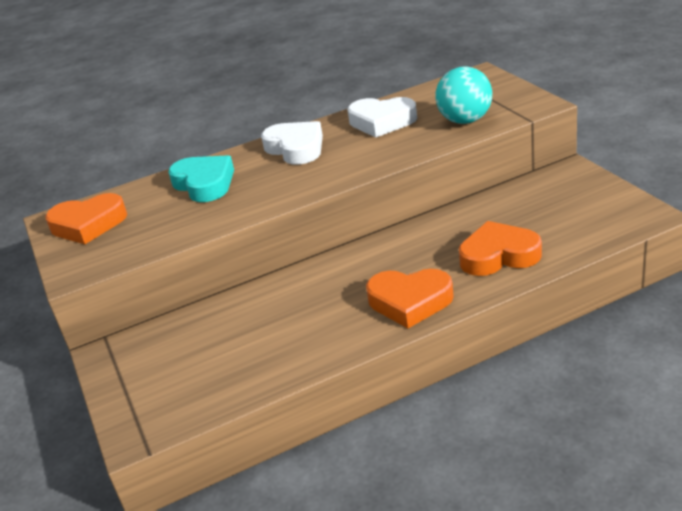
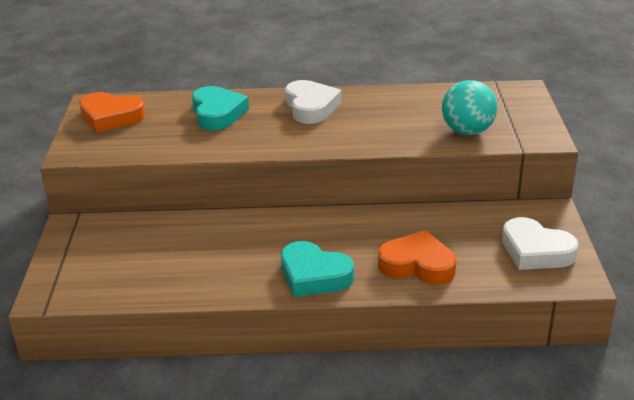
camera: 20 degrees right, 0 degrees up
white heart [348,97,417,137] -> white heart moved to [502,217,579,270]
orange heart [366,269,454,328] -> turquoise heart [281,241,354,297]

